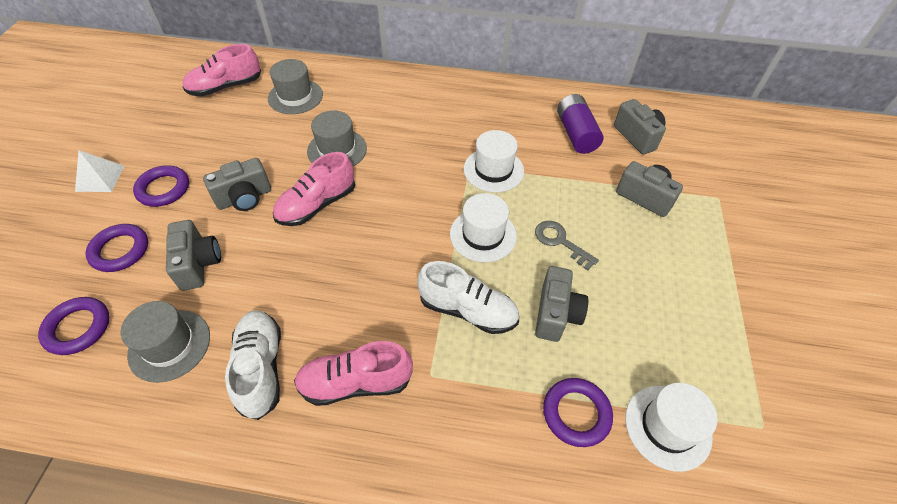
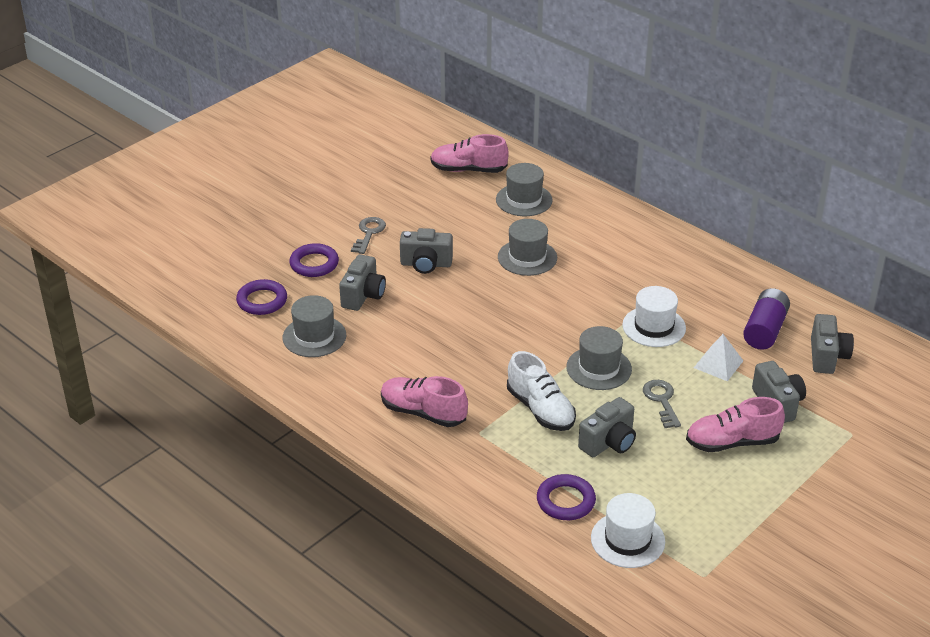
camera: 35 degrees right, 15 degrees down
white pyramid [75,150,124,192] -> white pyramid moved to [694,334,743,381]
purple ring [133,165,189,207] -> grey key [351,217,386,254]
white shoe [225,310,281,420] -> none
pink shoe [273,152,355,226] -> pink shoe moved to [686,397,785,452]
white hat [450,193,517,262] -> grey hat [566,326,632,390]

